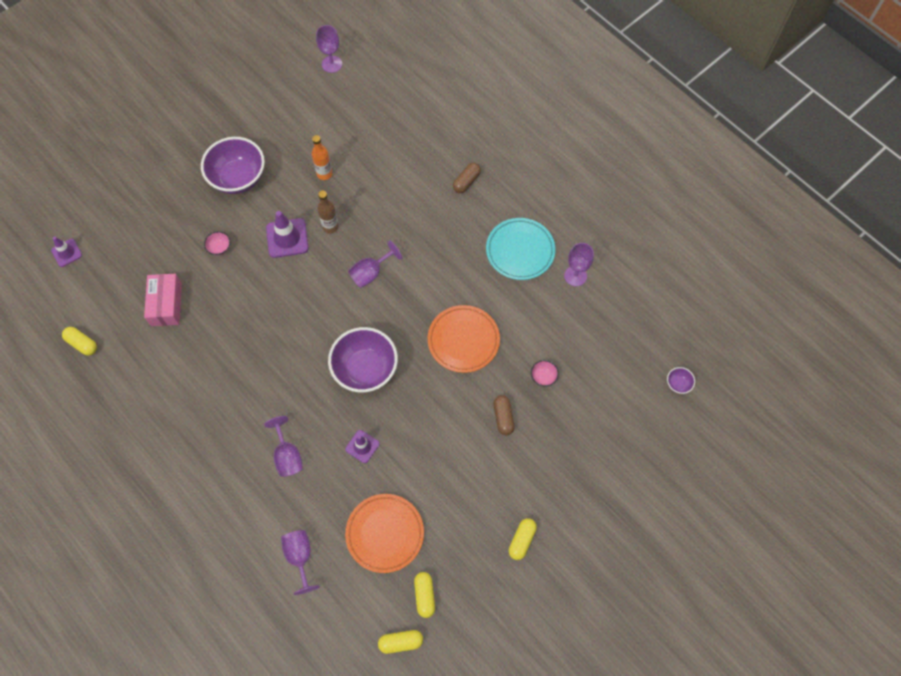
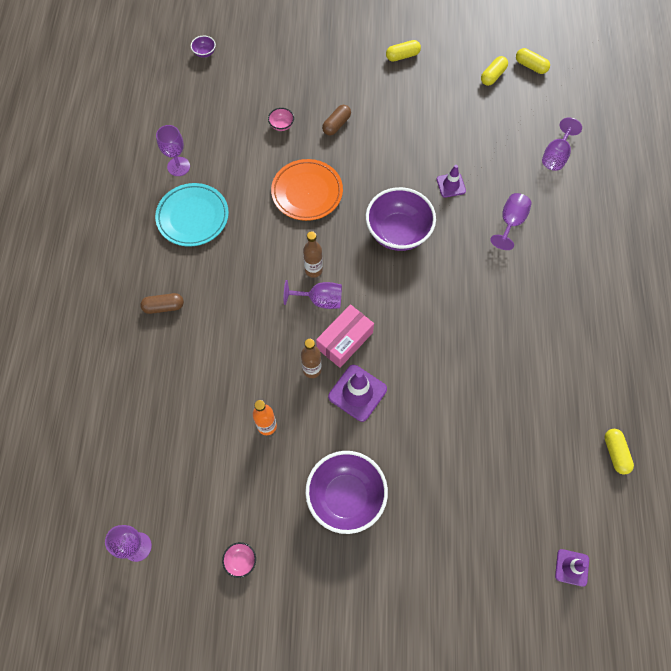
camera: 135 degrees left, 0 degrees up
pink box [144,274,182,326] -> pink box moved to [316,304,374,368]
pink bowl [204,231,231,256] -> pink bowl moved to [222,542,256,578]
orange plate [345,494,424,573] -> none
none -> brown bottle [303,231,323,278]

